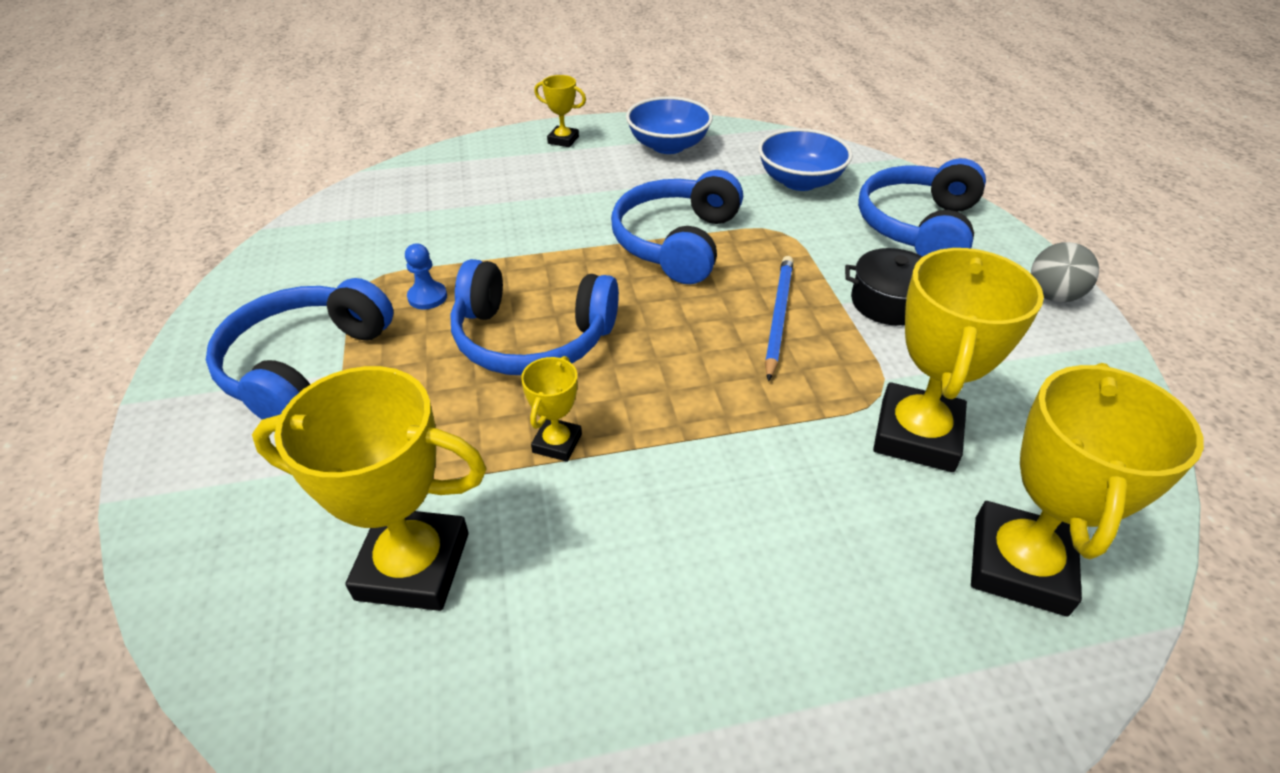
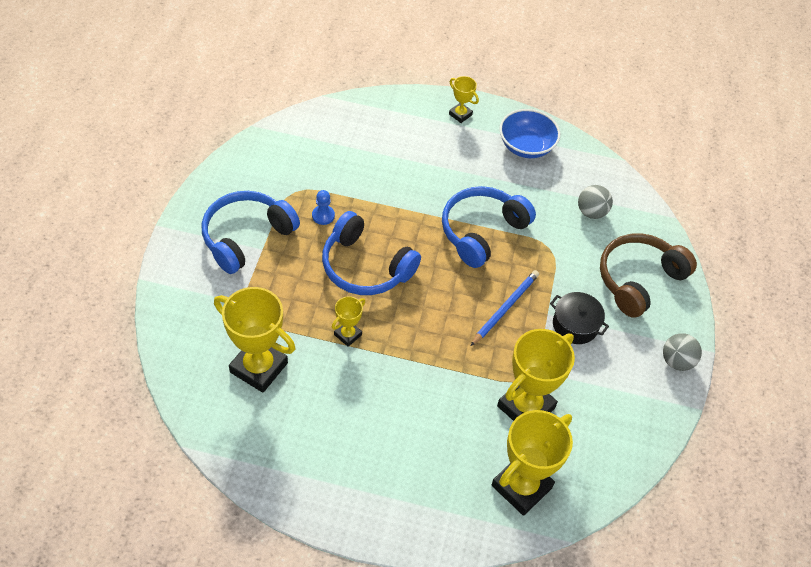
camera: 20 degrees right, 10 degrees up
blue bowl [758,128,853,191] -> grey ball [578,185,613,219]
blue headphones [858,158,986,256] -> brown headphones [600,233,697,318]

